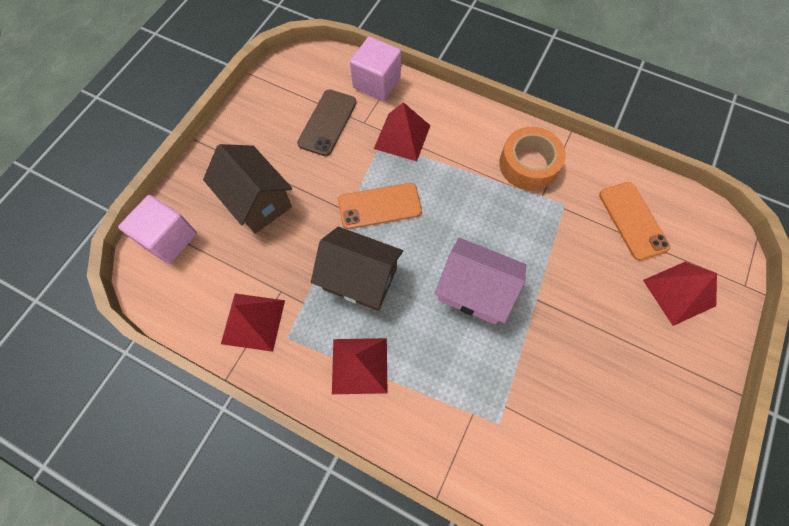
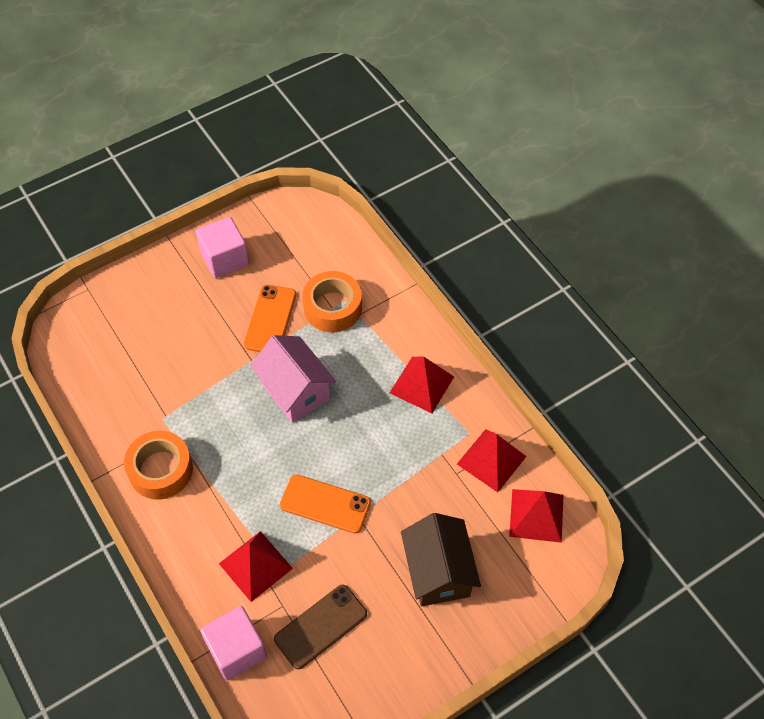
camera: 150 degrees left, 10 degrees down
pink cube [118,195,197,264] -> pink cube moved to [196,217,249,278]
brown house [311,227,403,311] -> none
orange phone [599,182,670,261] -> orange phone moved to [244,285,296,352]
red pyramid [643,262,717,326] -> red pyramid moved to [509,489,563,543]
none -> orange tape [302,271,362,332]

